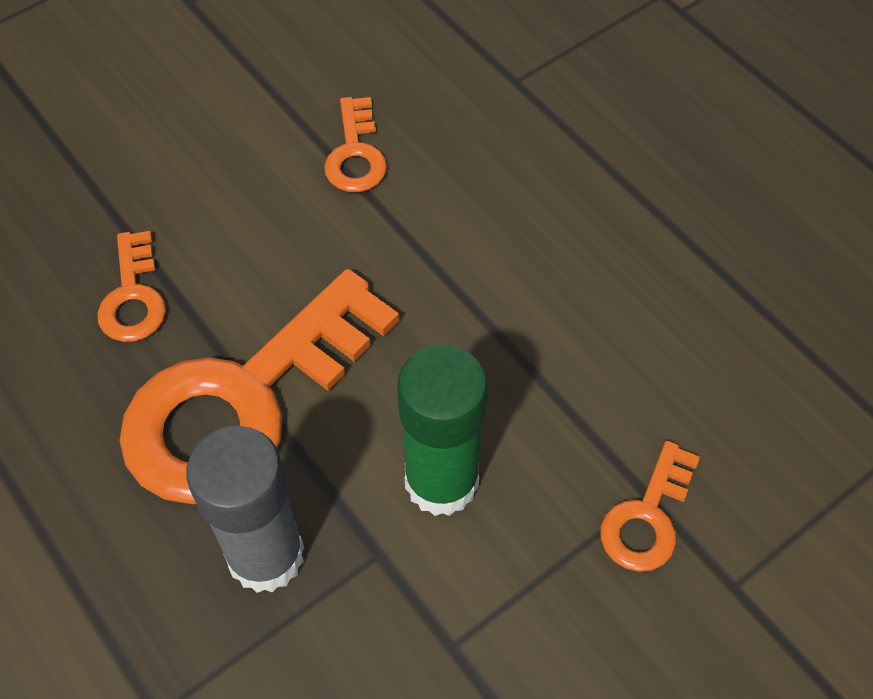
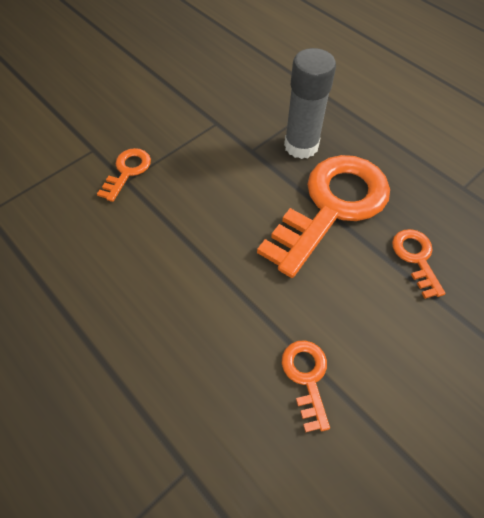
camera: 175 degrees right, 0 degrees up
green glue stick [397,344,488,516] -> none

